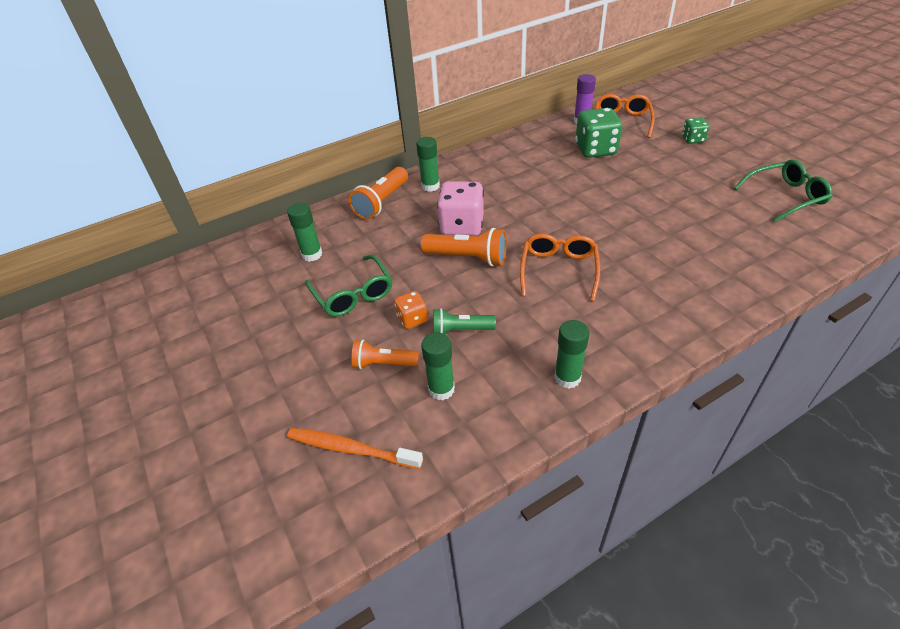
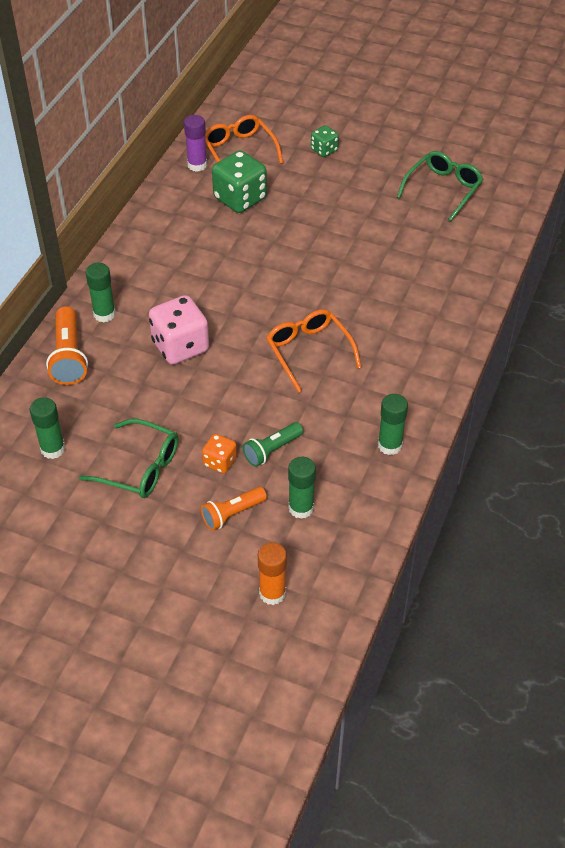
camera: 40 degrees left, 5 degrees up
orange toothbrush [287,428,423,469] -> orange glue stick [258,542,287,605]
orange flashlight [421,228,507,266] -> none

